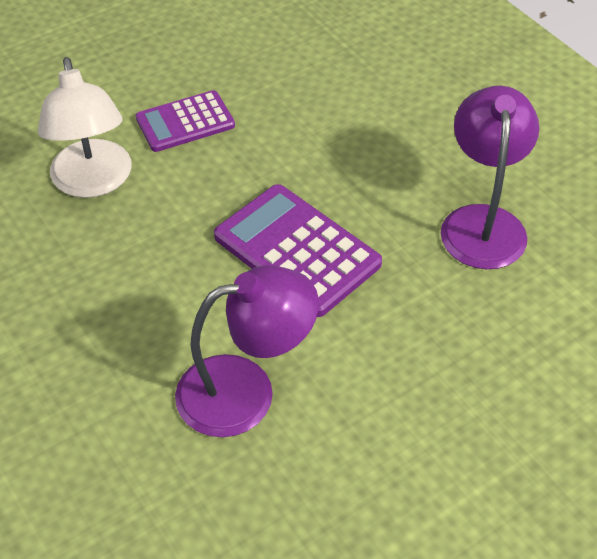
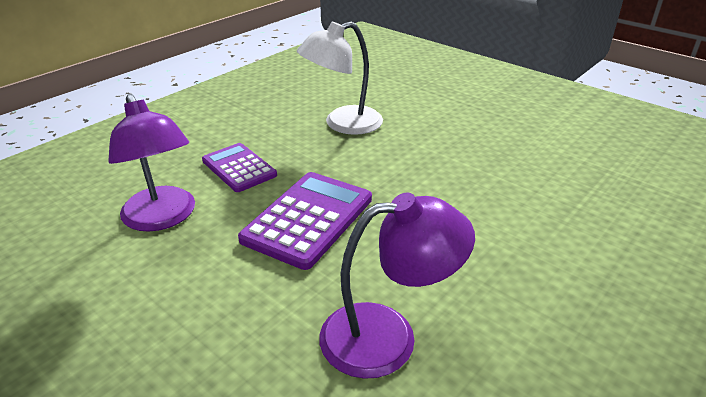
camera: 75 degrees right, 15 degrees down
purple calculator [136,90,235,152] -> purple calculator moved to [202,143,277,192]

